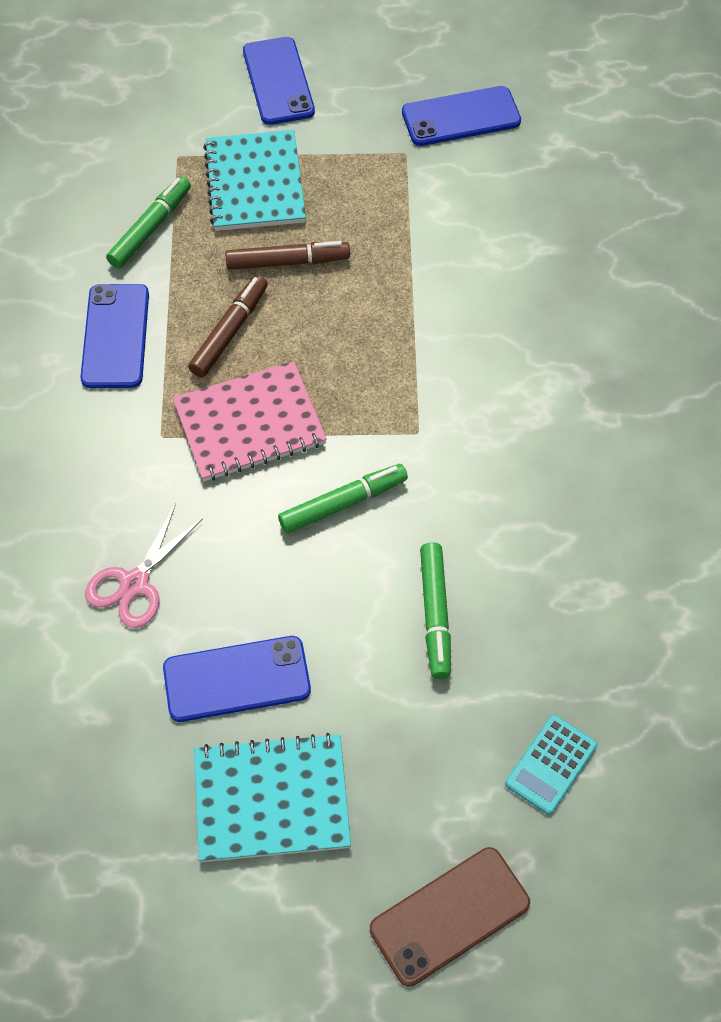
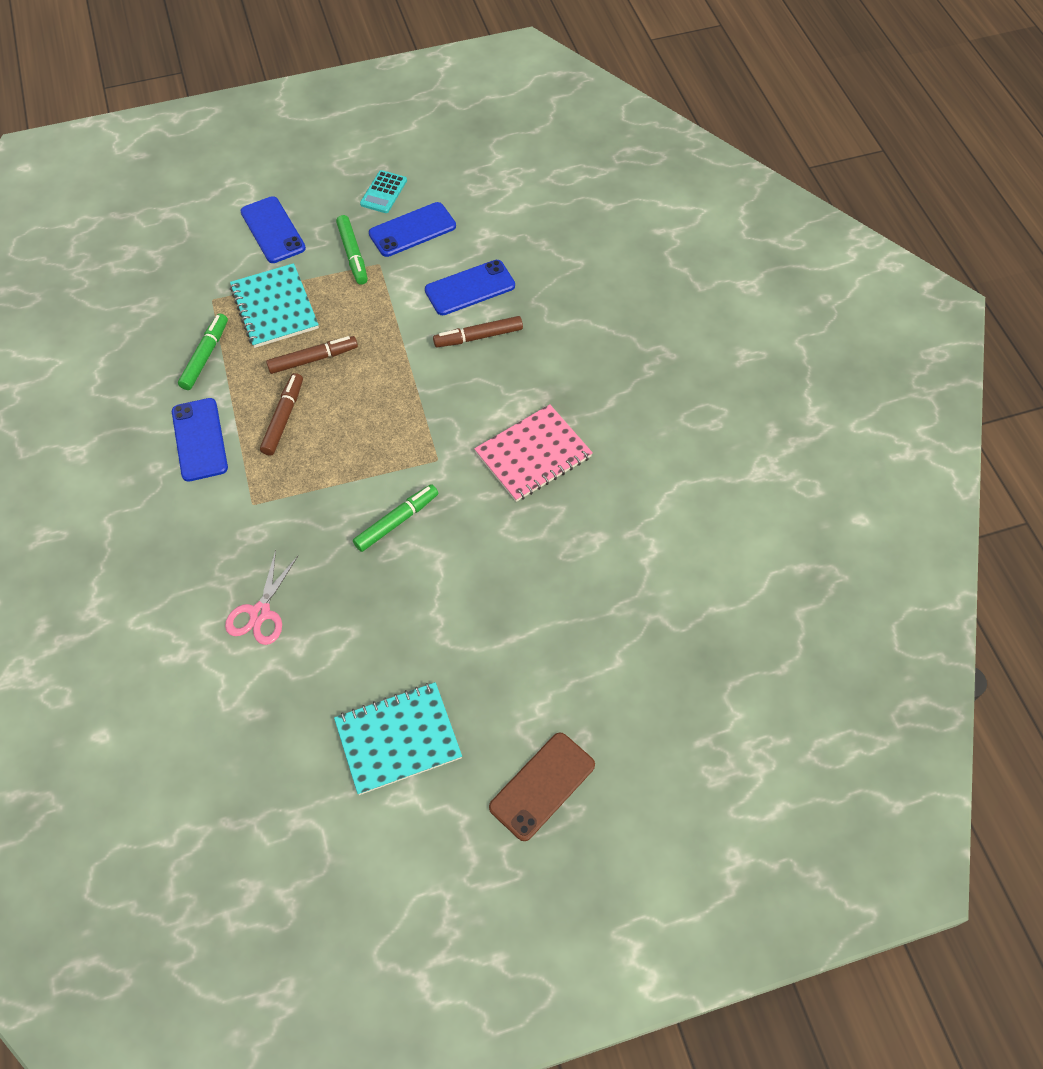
camera: 15 degrees left, 0 degrees up
blue phone [163,636,311,722] -> blue phone moved to [425,260,515,315]
pink notebook [173,361,327,481] -> pink notebook moved to [474,404,593,502]
green marker [420,542,451,679] -> green marker moved to [336,215,368,285]
turquoise calculator [505,715,598,815] -> turquoise calculator moved to [360,170,407,213]
none -> brown marker [433,316,523,347]

